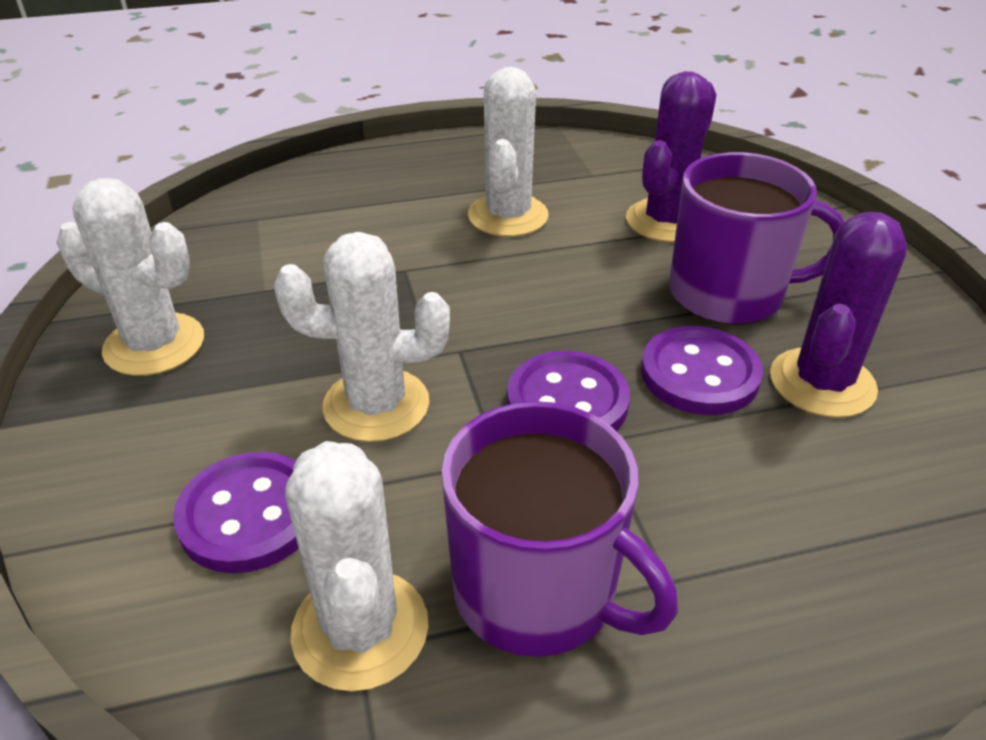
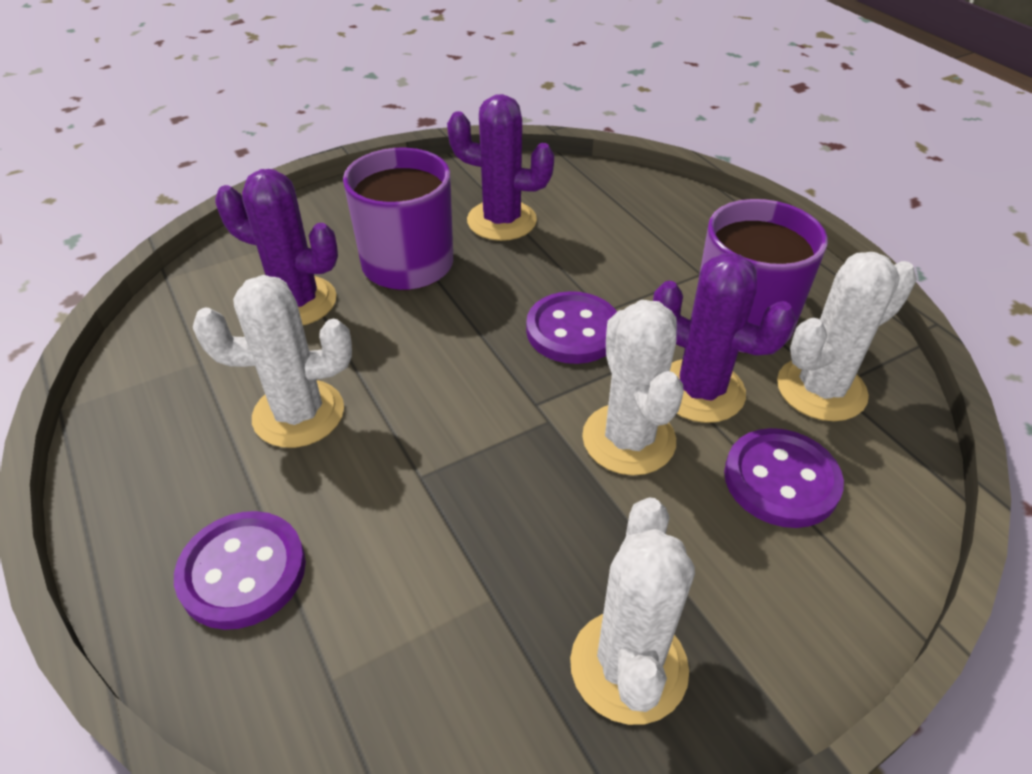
camera: 105 degrees left, 5 degrees up
purple button [641,326,763,415] -> purple button moved to [174,511,306,630]
none -> purple cactus [653,253,796,423]

